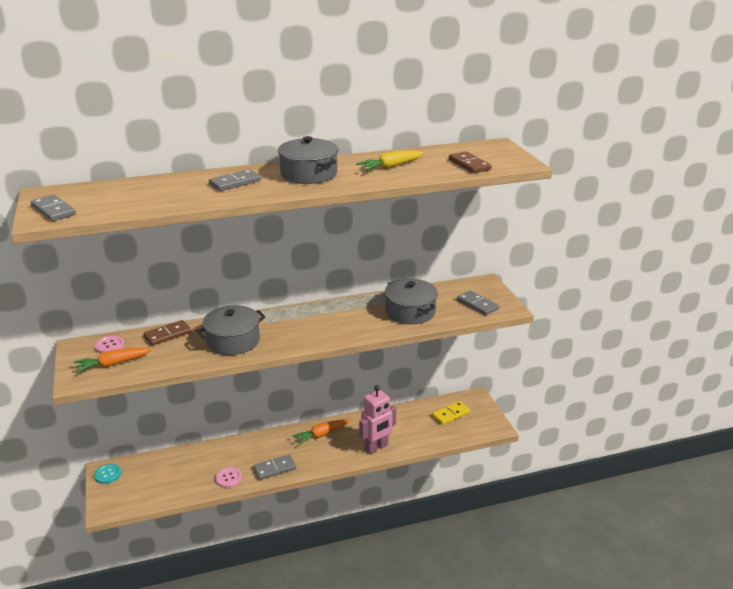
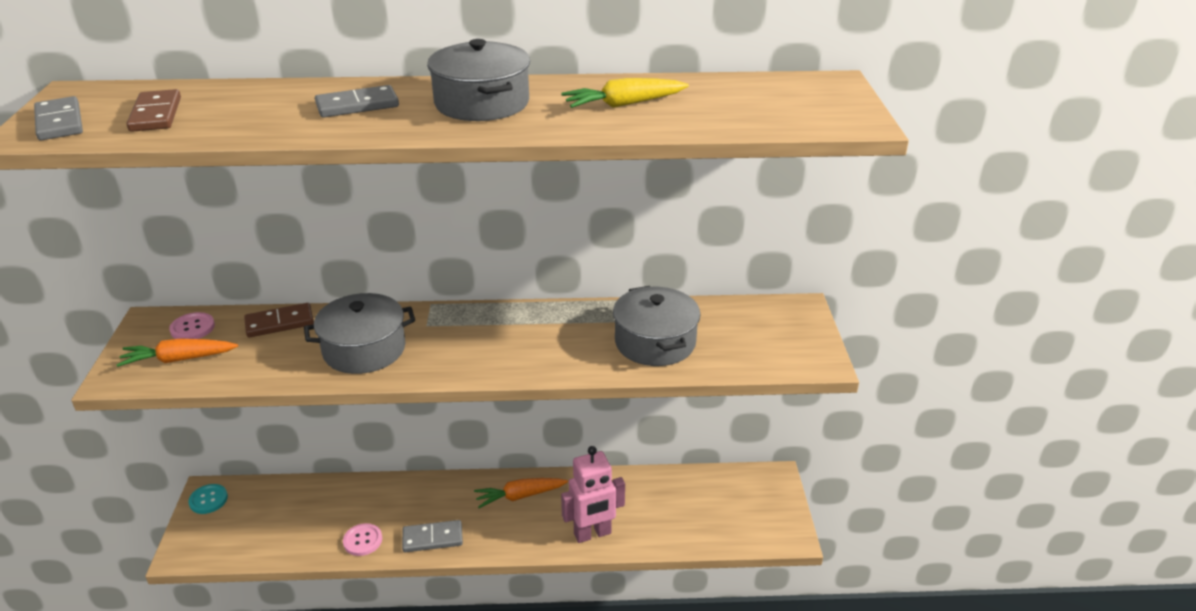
camera: 15 degrees right, 5 degrees up
yellow domino [432,401,470,425] -> none
brown domino [449,151,491,173] -> brown domino moved to [127,89,181,132]
grey domino [457,290,499,315] -> none

